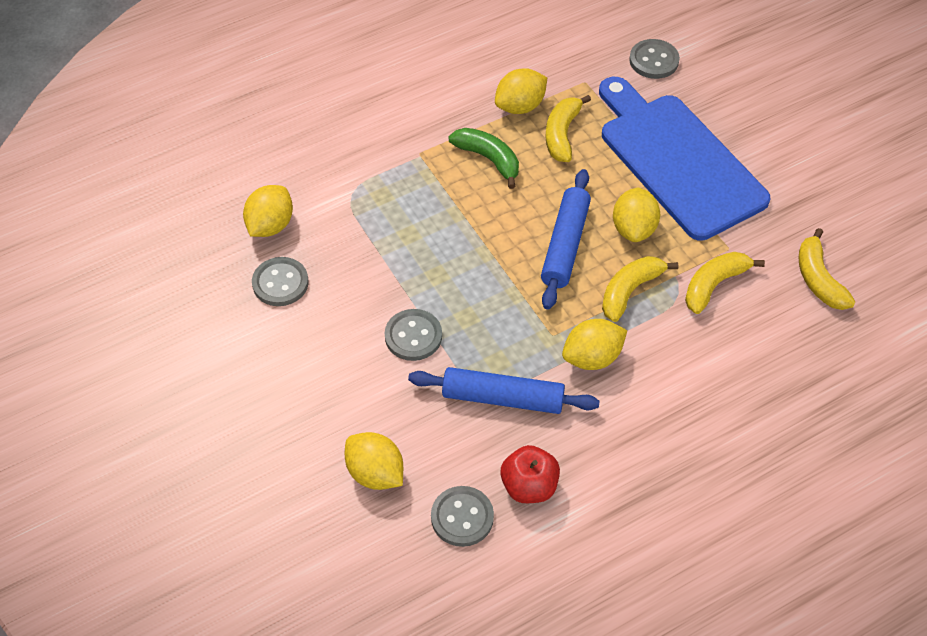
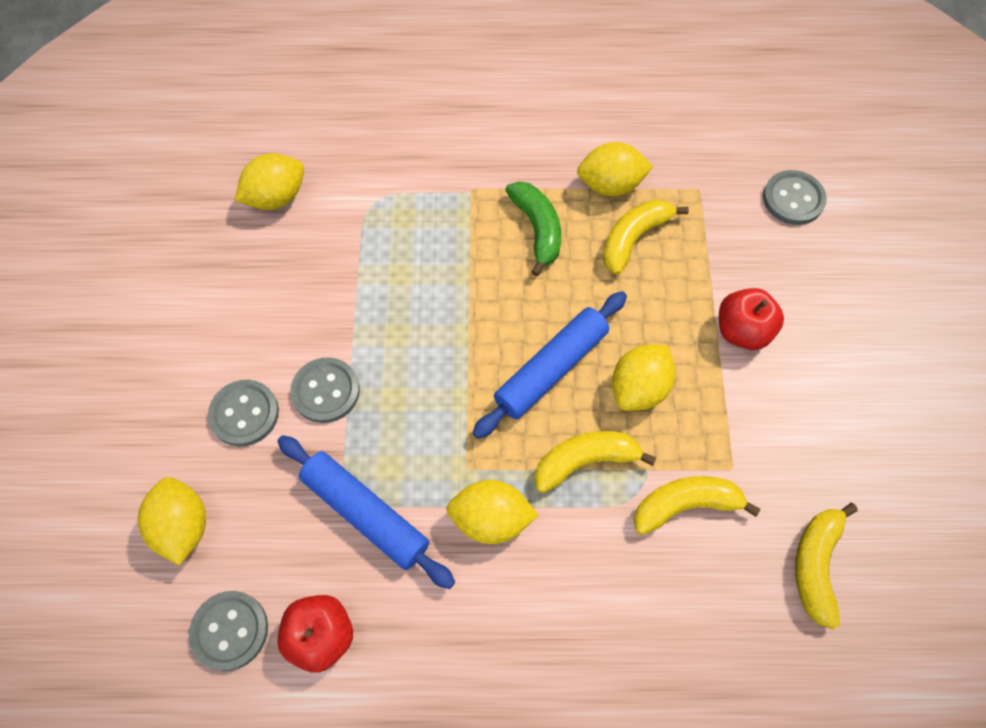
camera: 30 degrees right, 10 degrees up
grey button [252,257,309,306] -> grey button moved to [208,380,279,446]
blue cutting board [599,77,771,241] -> red apple [719,288,784,350]

